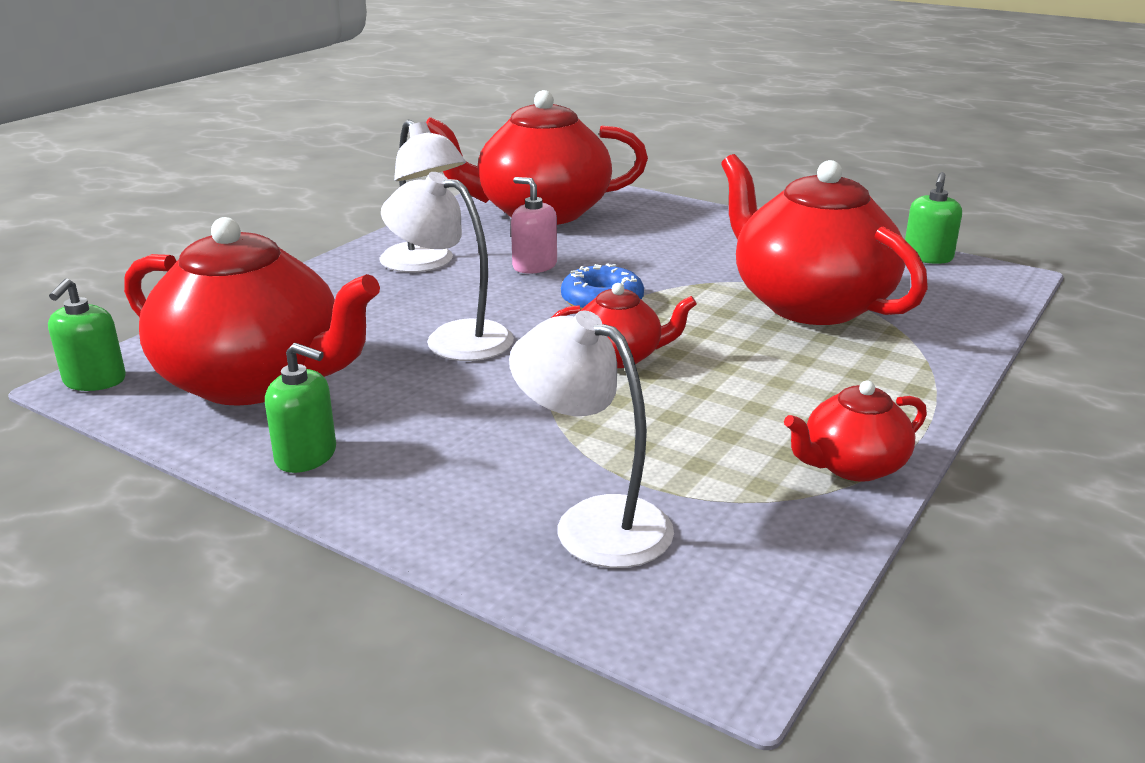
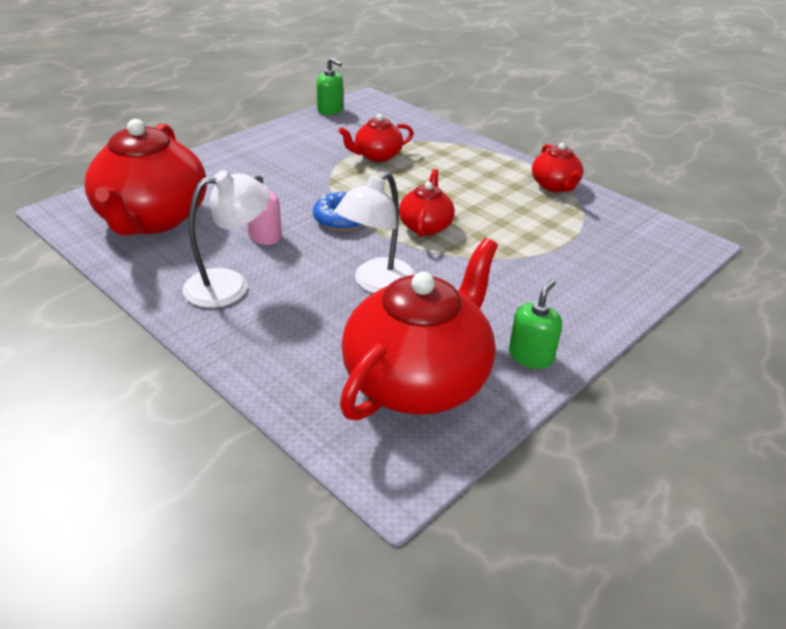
camera: 80 degrees left, 10 degrees up
green soap dispenser [48,278,126,391] -> none
white lamp [509,311,674,568] -> none
red teapot [721,154,928,325] -> red teapot [339,114,414,162], size x0.49

